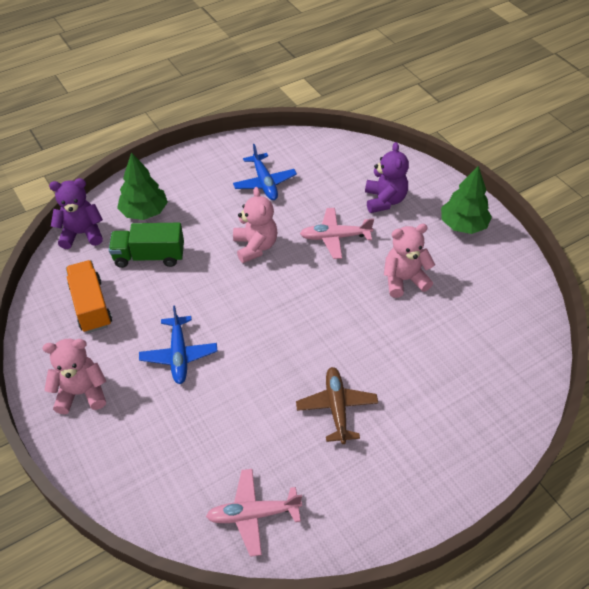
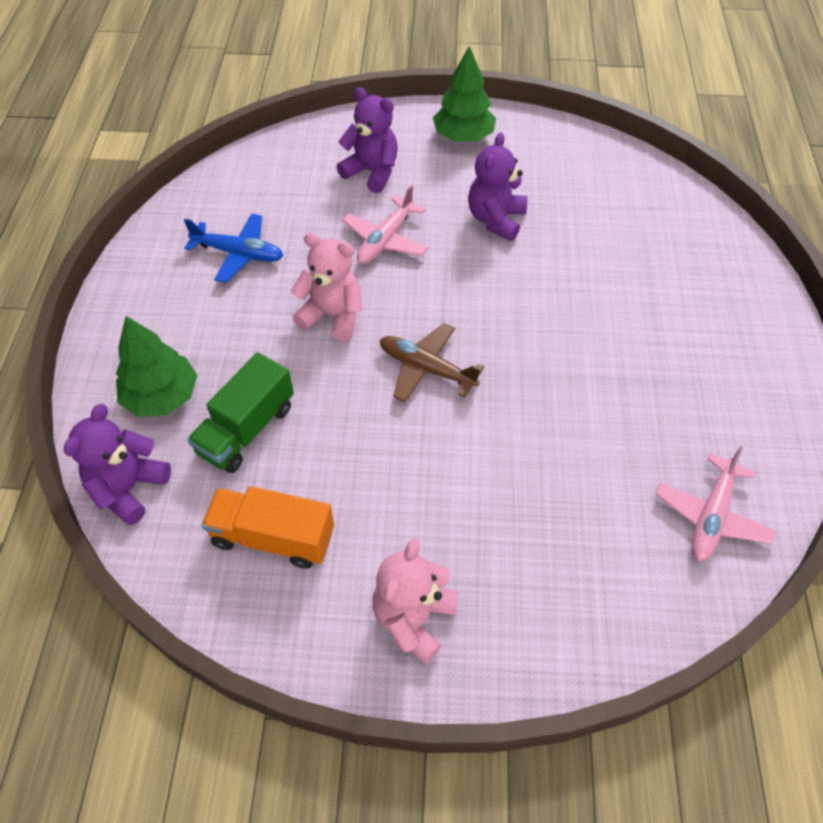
camera: 55 degrees left, 5 degrees up
blue plane [139,306,217,384] -> none
brown plane [296,367,378,444] -> brown plane moved to [380,323,484,402]
pink teddy bear [384,224,435,298] -> purple teddy bear [468,132,528,241]

